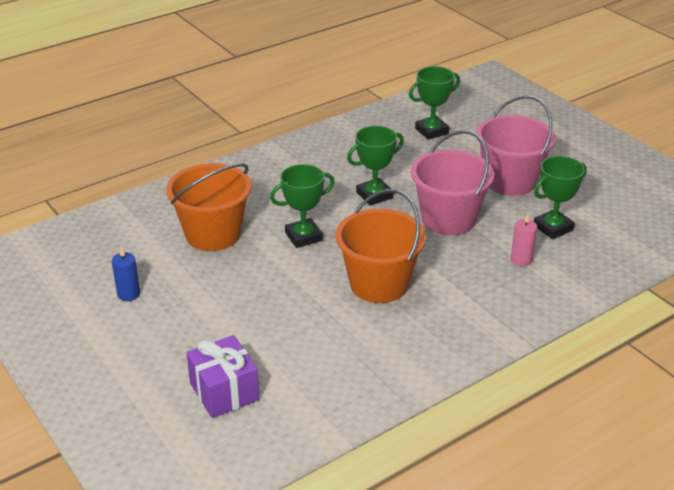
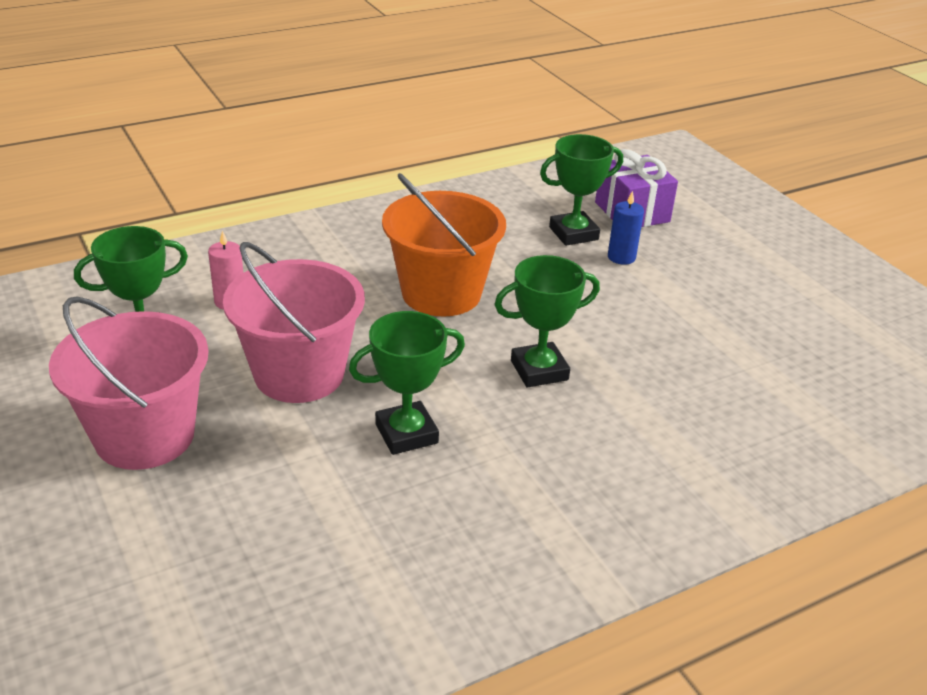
camera: 175 degrees left, 0 degrees up
blue candle [112,247,140,301] -> blue candle moved to [608,191,644,265]
orange bucket [166,163,252,251] -> none
green trophy [409,66,460,140] -> green trophy moved to [540,134,623,246]

